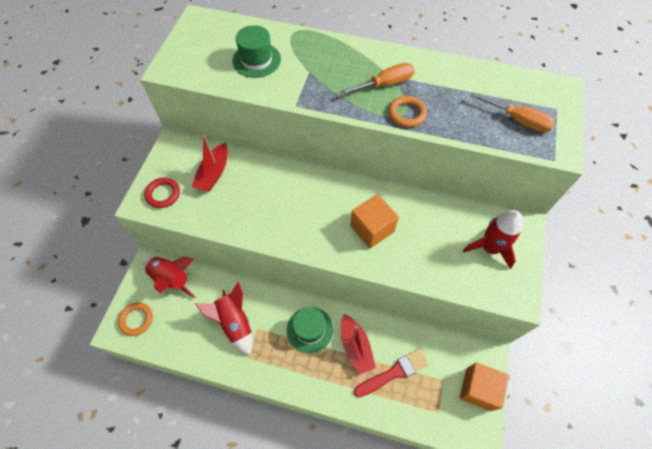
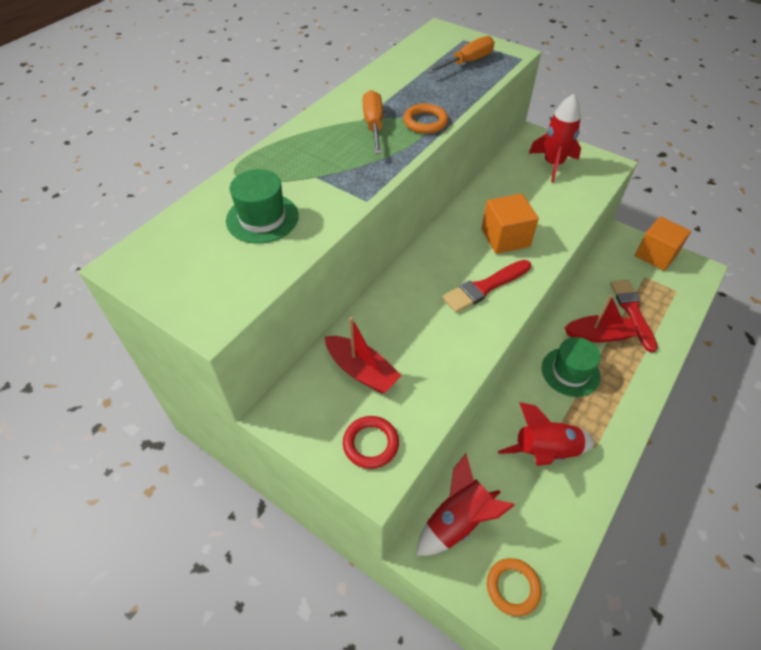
camera: 70 degrees left, 10 degrees down
none -> red brush [442,260,531,313]

